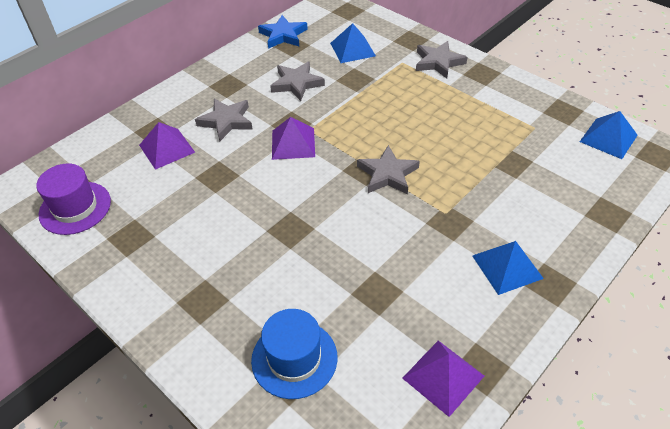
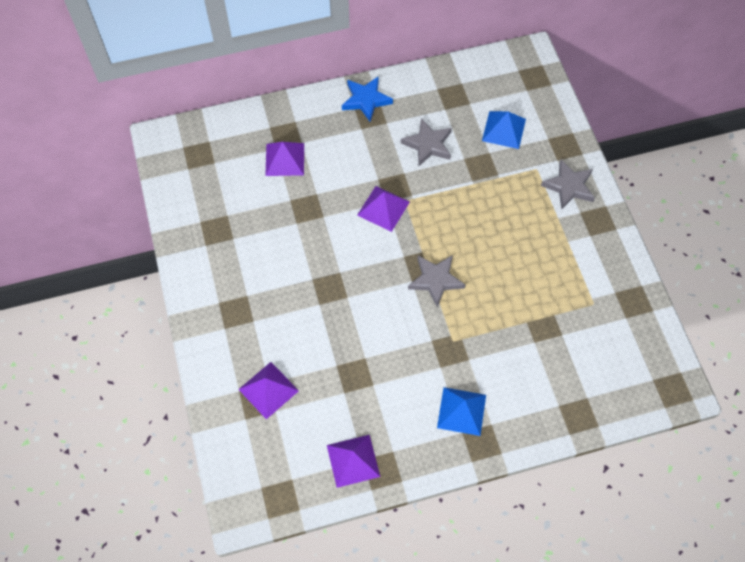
camera: 30 degrees right, 15 degrees up
purple hat [36,164,111,235] -> none
grey star [195,99,253,141] -> none
blue hat [251,309,338,399] -> purple pyramid [238,362,299,419]
blue star [258,15,308,49] -> blue star moved to [342,76,393,122]
blue pyramid [580,111,638,159] -> none

